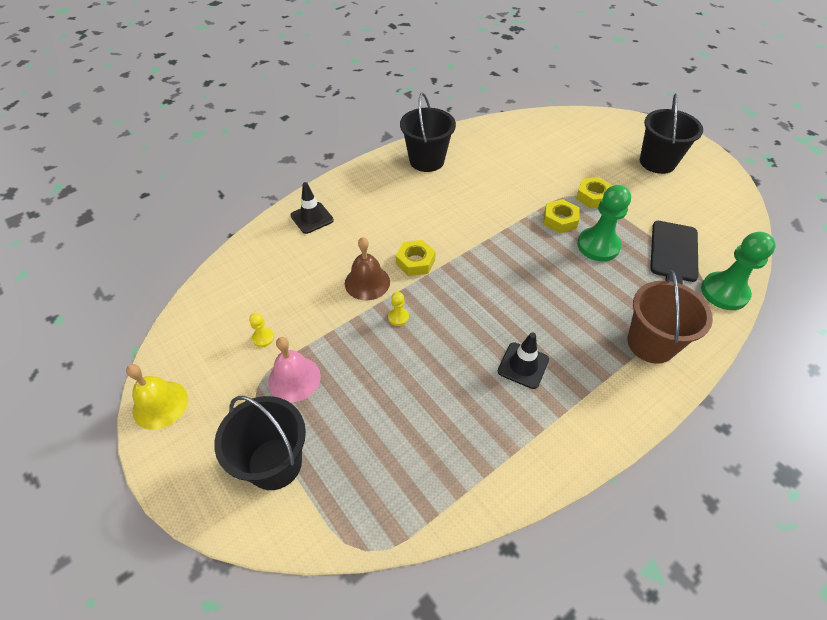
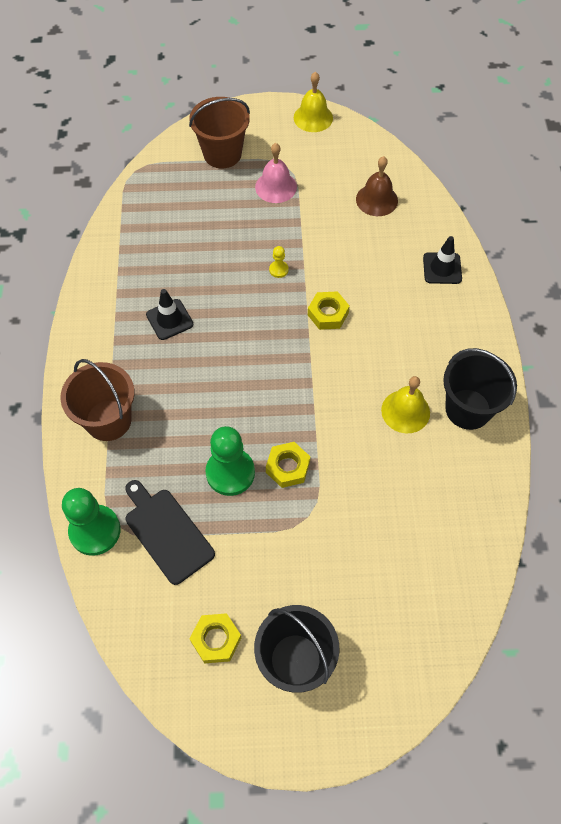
camera: 125 degrees right, 10 degrees up
black bucket [214,396,306,490] -> brown bucket [189,97,250,168]
yellow pawn [249,313,274,347] -> none
brown bell [345,237,390,300] -> brown bell moved to [356,156,398,216]
yellow nut [576,177,612,208] -> yellow nut moved to [190,613,241,664]
none -> yellow bell [381,376,430,434]

